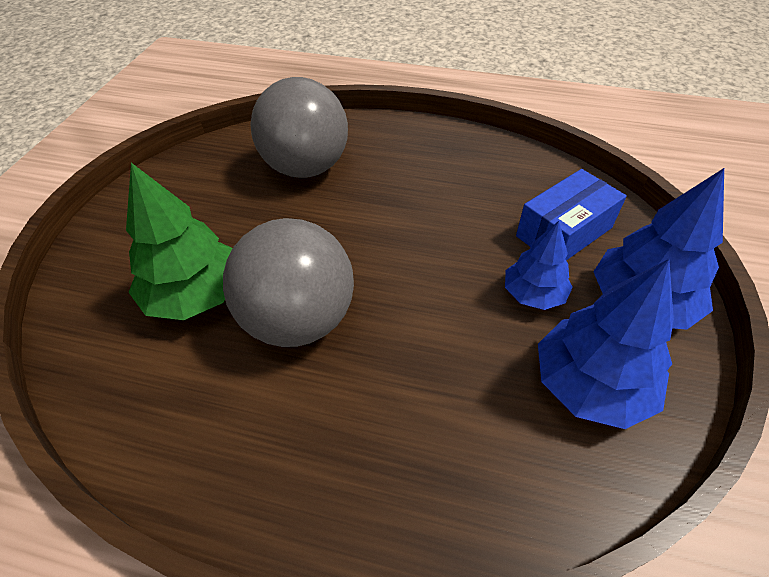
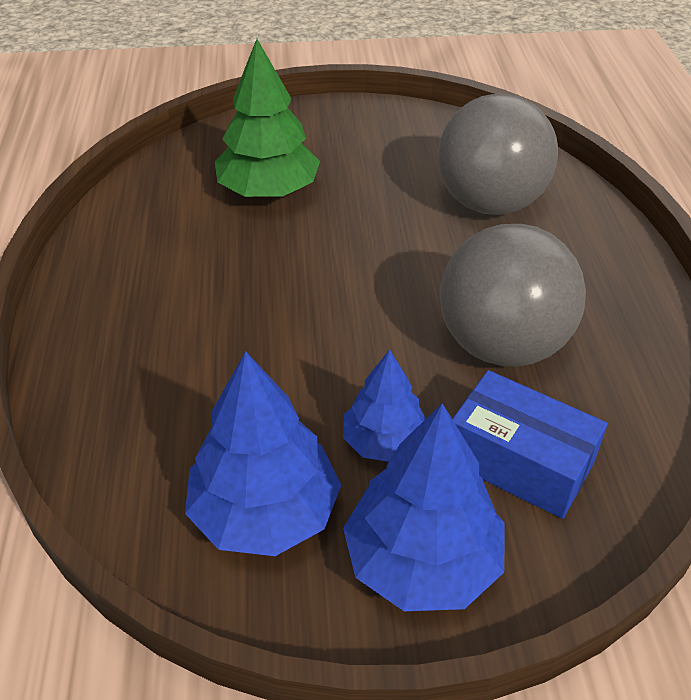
camera: 70 degrees right, 5 degrees down
grey ball [223,218,354,347] -> grey ball moved to [440,224,586,367]

